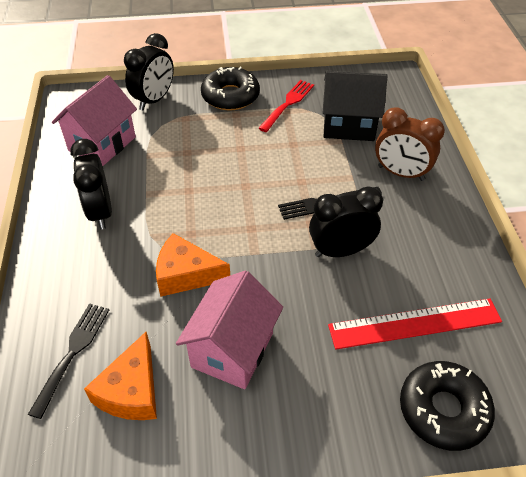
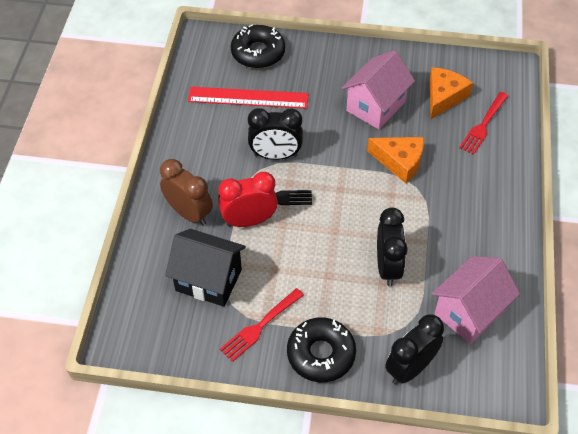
camera: 165 degrees left, 5 degrees up
black fork [28,303,109,419] -> red fork [459,92,508,155]
black clock [70,139,112,229] -> black clock moved to [377,208,408,286]
none -> red clock [219,172,278,227]

